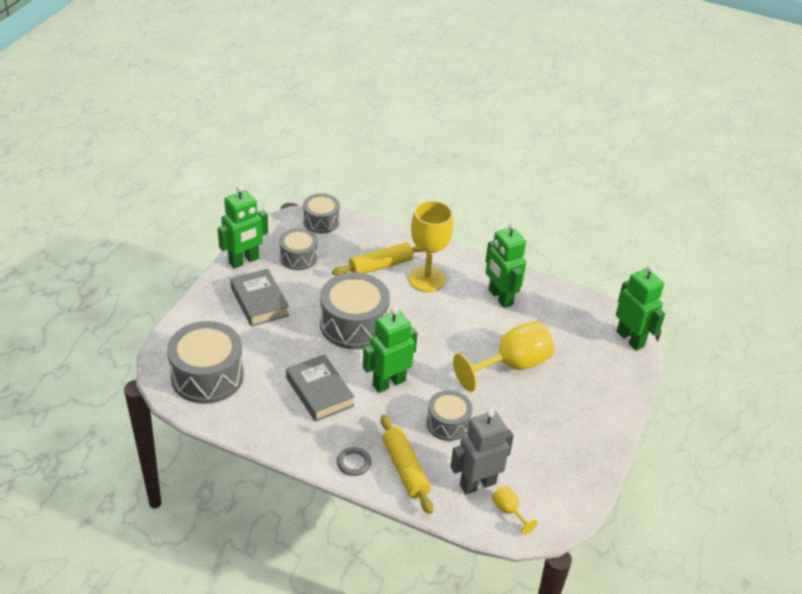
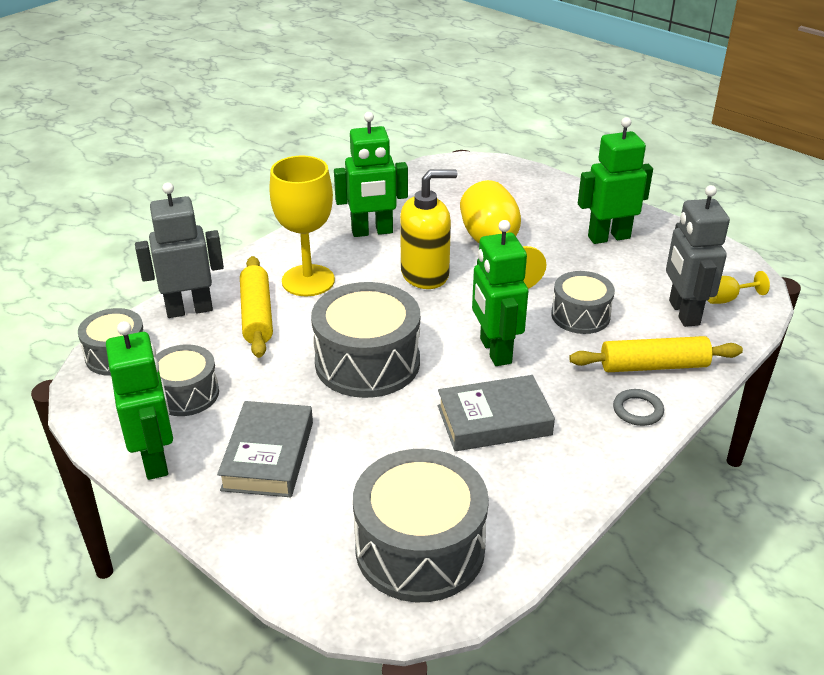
camera: 70 degrees left, 5 degrees down
grey book [230,269,289,327] -> grey book turned 75 degrees counterclockwise [217,401,313,497]
green robot [616,265,665,350] -> green robot moved to [578,117,653,244]
none -> grey robot [135,183,224,318]
none -> yellow soap dispenser [400,169,457,289]

